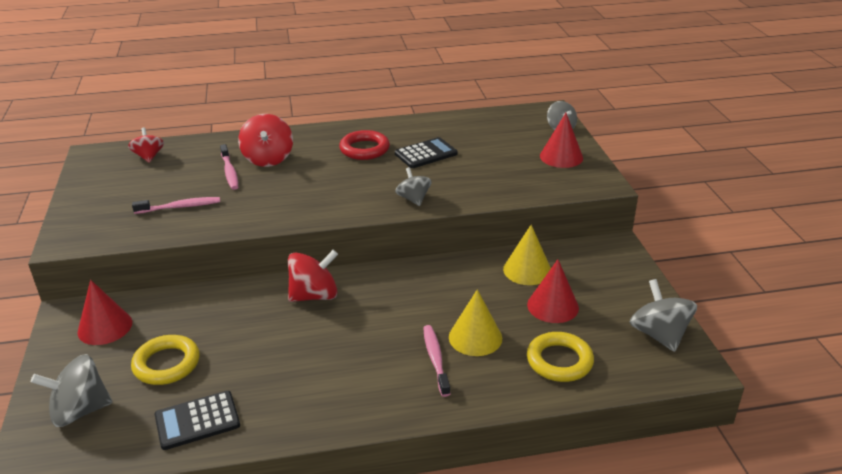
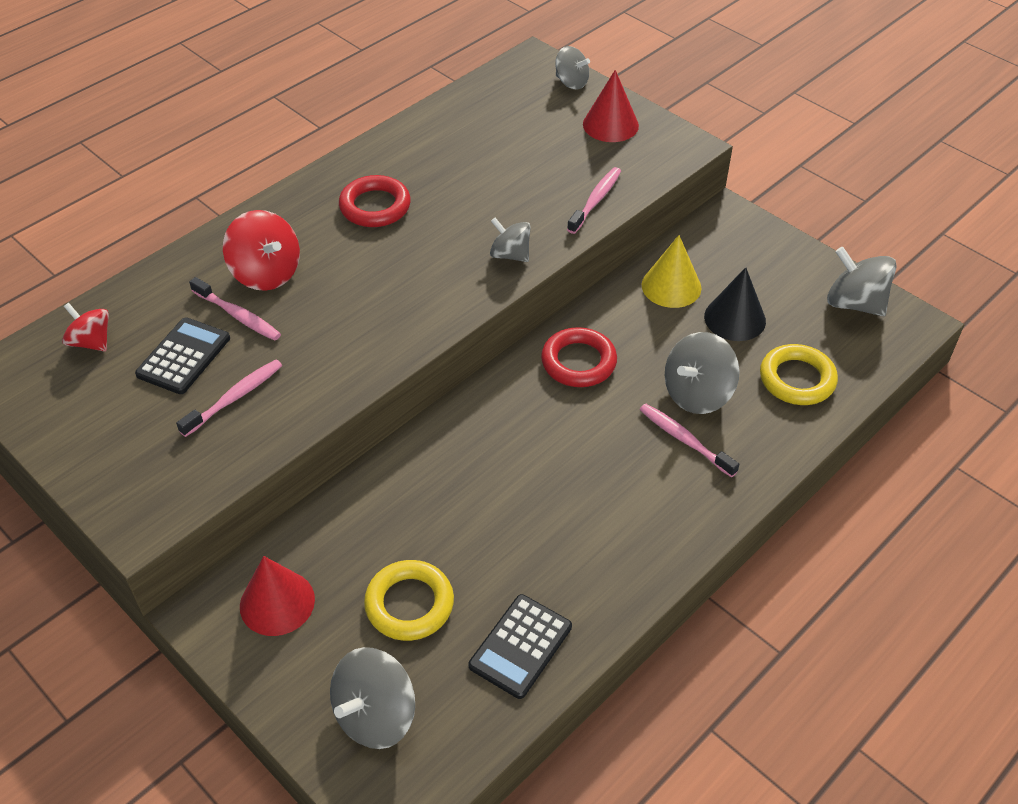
camera: 35 degrees left, 15 degrees up
red spinning top [288,250,338,302] -> none
black calculator [395,137,458,168] -> black calculator moved to [135,317,230,394]
yellow cone [449,289,502,356] -> grey spinning top [665,332,740,414]
red cone [527,259,579,323] -> black cone [704,267,766,341]
none -> red ring [541,327,617,387]
none -> pink toothbrush [567,167,621,234]

